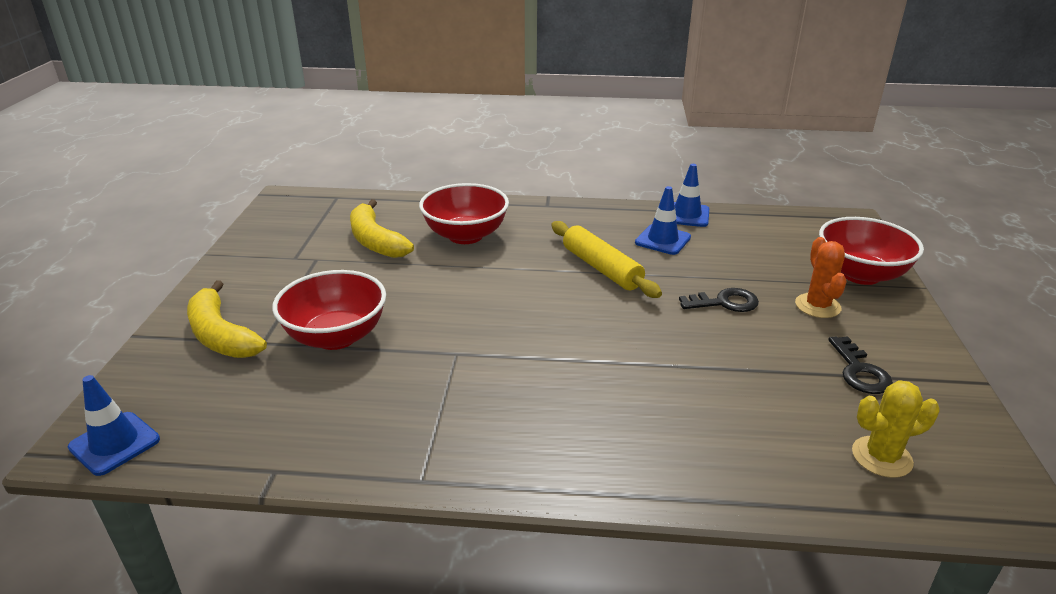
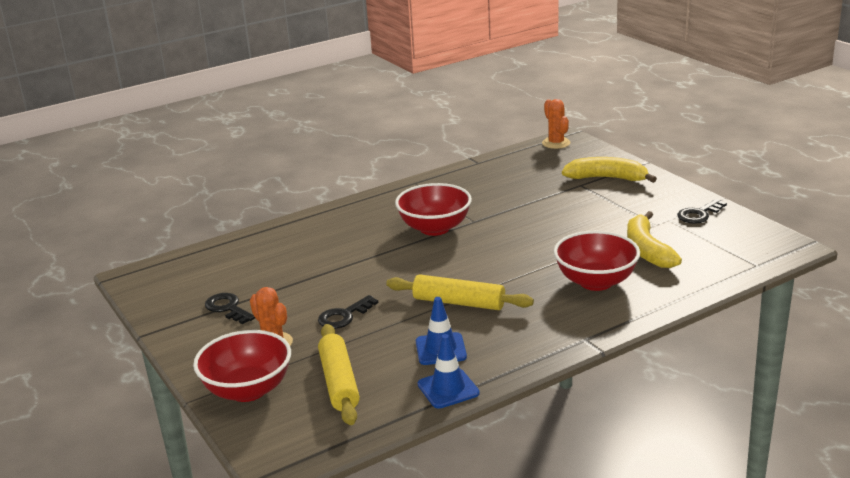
camera: 145 degrees right, 5 degrees down
blue traffic cone [68,375,160,476] -> orange cactus [542,99,571,149]
red bowl [272,270,386,350] -> red bowl moved to [395,183,472,236]
yellow banana [350,199,414,258] -> yellow banana turned 120 degrees counterclockwise [627,211,682,268]
yellow cactus [852,380,940,478] -> none
none -> yellow rolling pin [318,324,360,425]
none -> black key [677,199,727,224]

